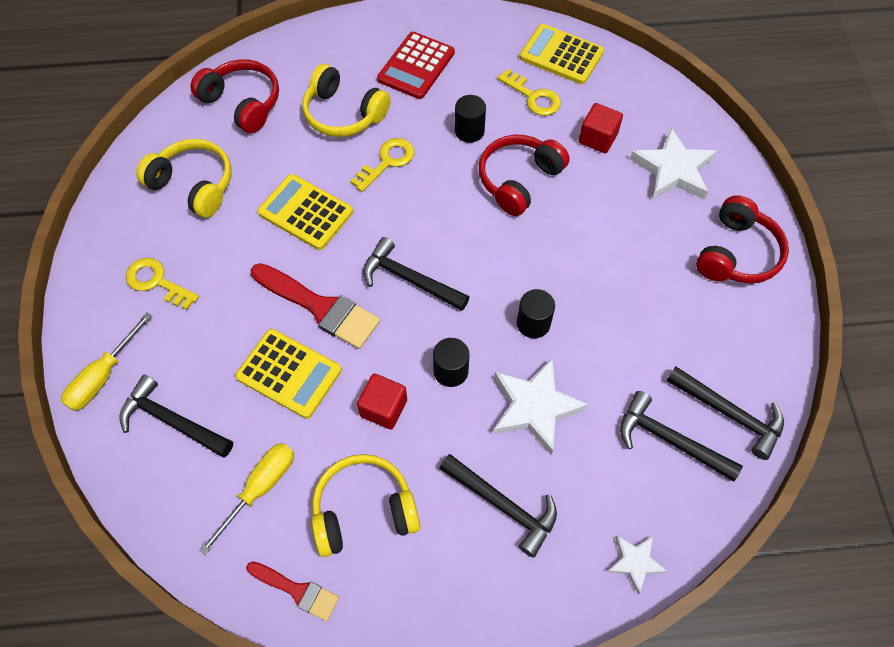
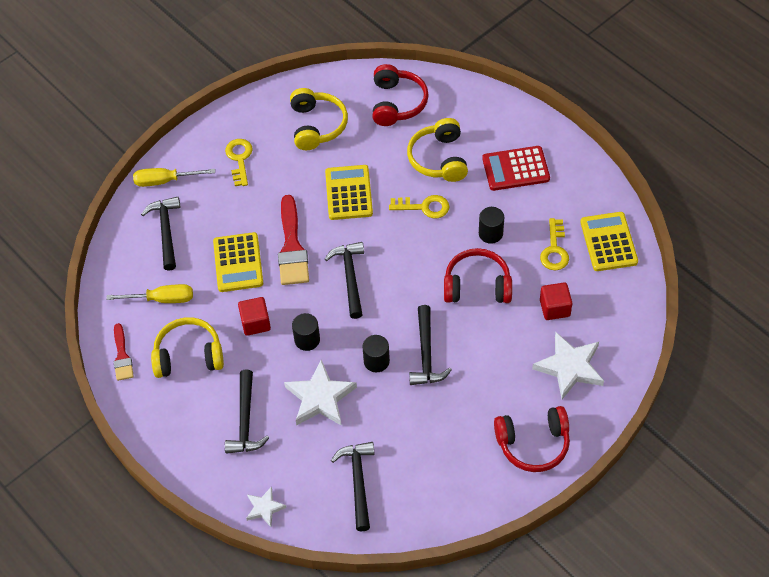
camera: 55 degrees right, 5 degrees down
yellow headphones [311,454,420,557] -> yellow headphones turned 45 degrees counterclockwise [151,317,224,378]
black hammer [666,366,784,460] -> black hammer moved to [409,305,452,385]

